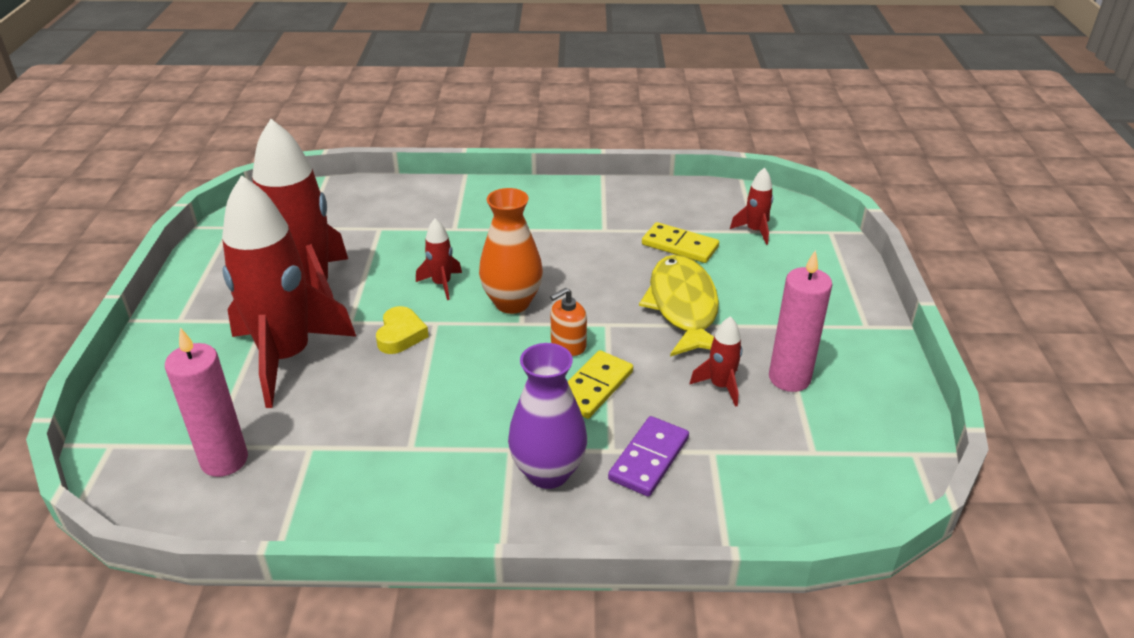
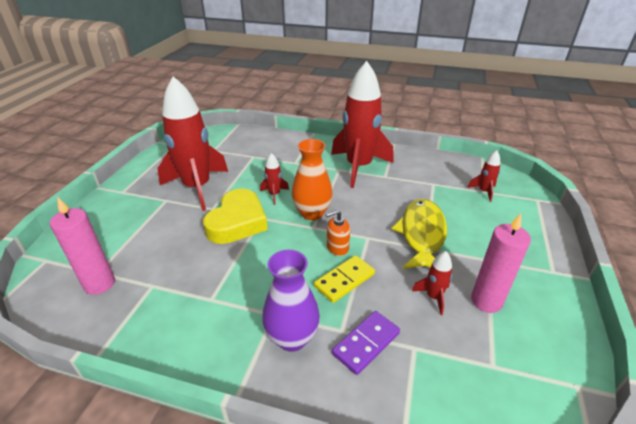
camera: 15 degrees right, 0 degrees up
red rocket [222,175,356,408] -> red rocket moved to [331,61,394,188]
yellow heart [376,306,429,354] -> yellow heart [203,189,268,244], size x1.88
yellow domino [642,222,719,263] -> none

